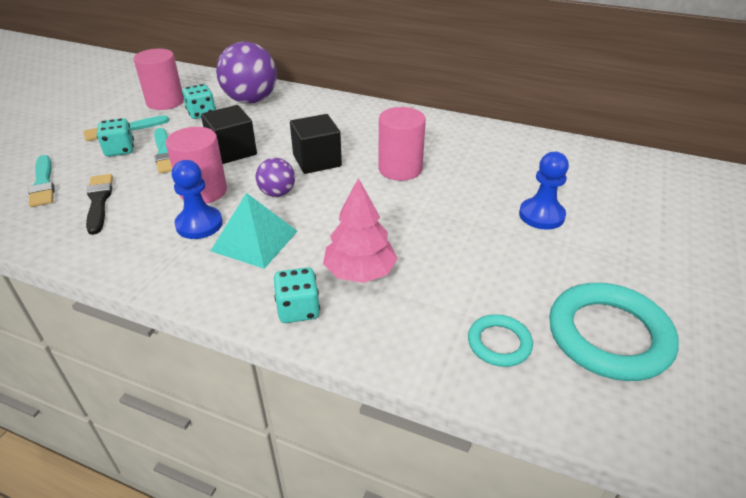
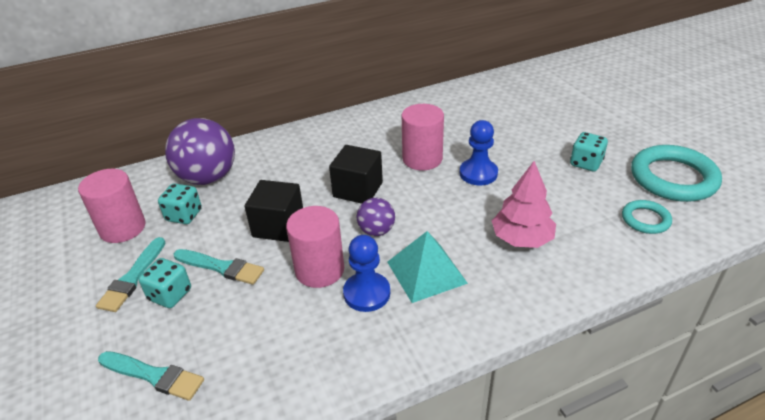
camera: 45 degrees left, 0 degrees up
black brush [86,174,113,235] -> none
turquoise dice [274,267,320,323] -> turquoise dice moved to [570,132,608,172]
blue pawn [519,152,569,230] -> blue pawn moved to [460,120,498,185]

